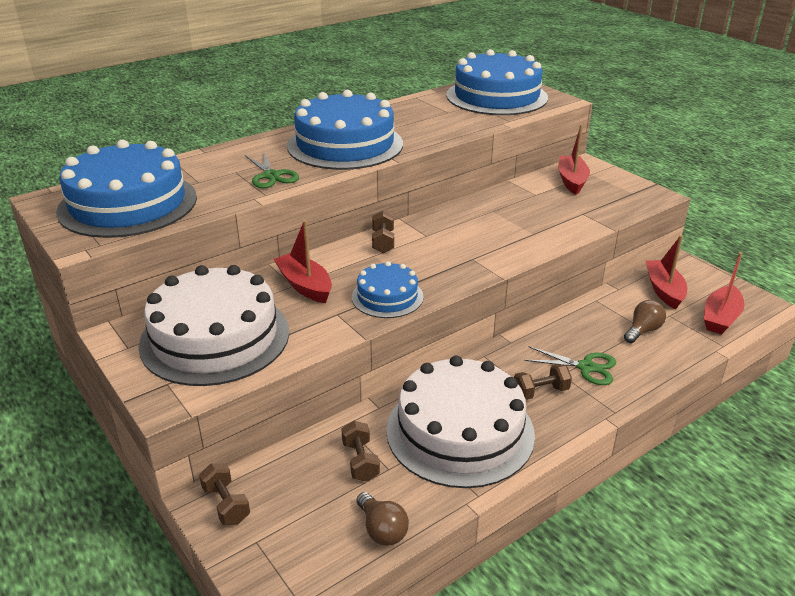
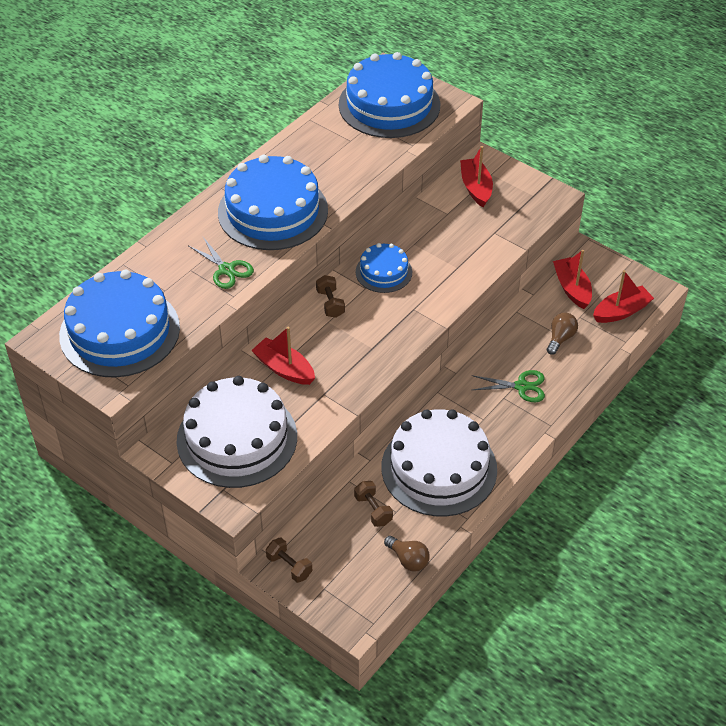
camera: 15 degrees left, 15 degrees up
blue cake [352,261,424,318] -> blue cake moved to [356,243,412,293]
brown dumbbell [514,364,572,400] -> none
red boat [704,252,745,335] -> red boat turned 135 degrees counterclockwise [593,270,654,323]

